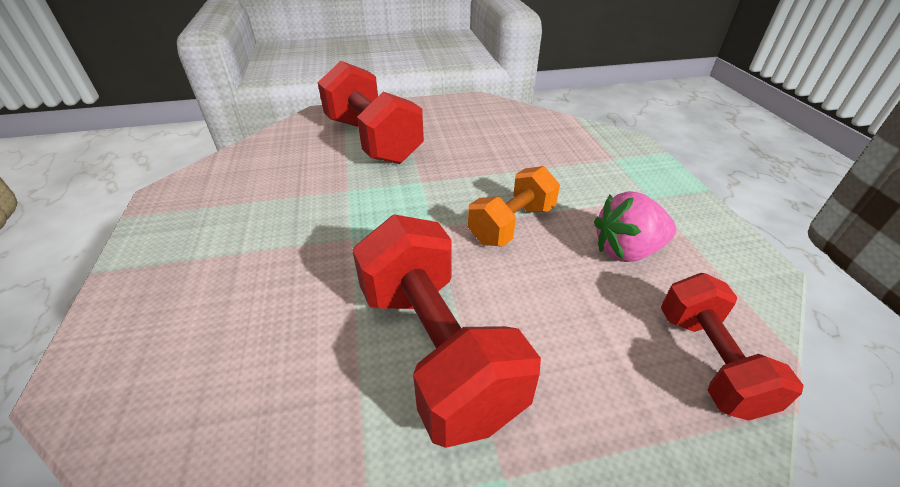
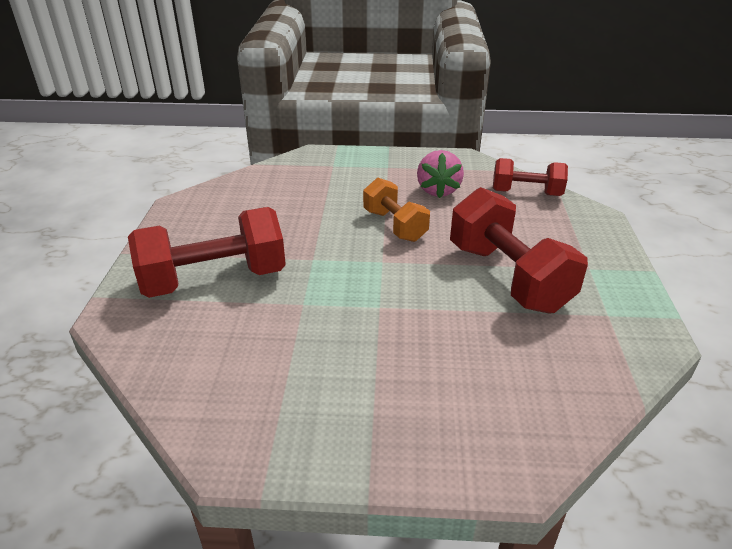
camera: 75 degrees left, 5 degrees down
red dumbbell [352,214,541,448] -> red dumbbell turned 75 degrees clockwise [450,187,588,313]

